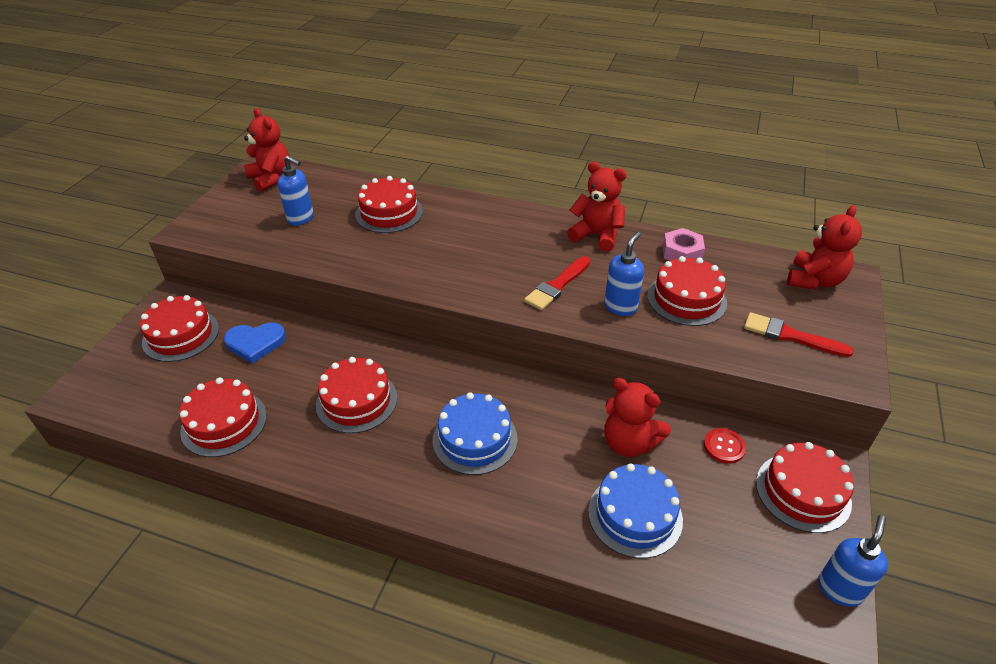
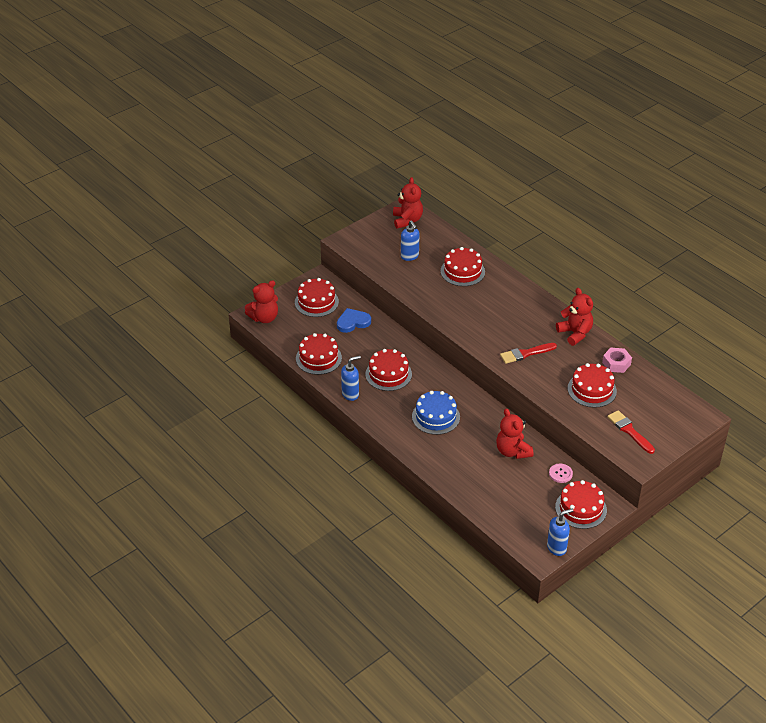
camera: 30 degrees right, 0 degrees up
blue heart [224,322,286,364] -> blue heart turned 135 degrees clockwise [337,308,371,333]
blue cake [588,464,683,558] -> none
blue soap dispenser [604,232,644,316] -> blue soap dispenser moved to [341,356,361,401]
red button [704,428,746,464] -> pink button [549,463,573,483]
red teddy bear [787,205,862,290] -> red teddy bear moved to [245,280,278,323]

